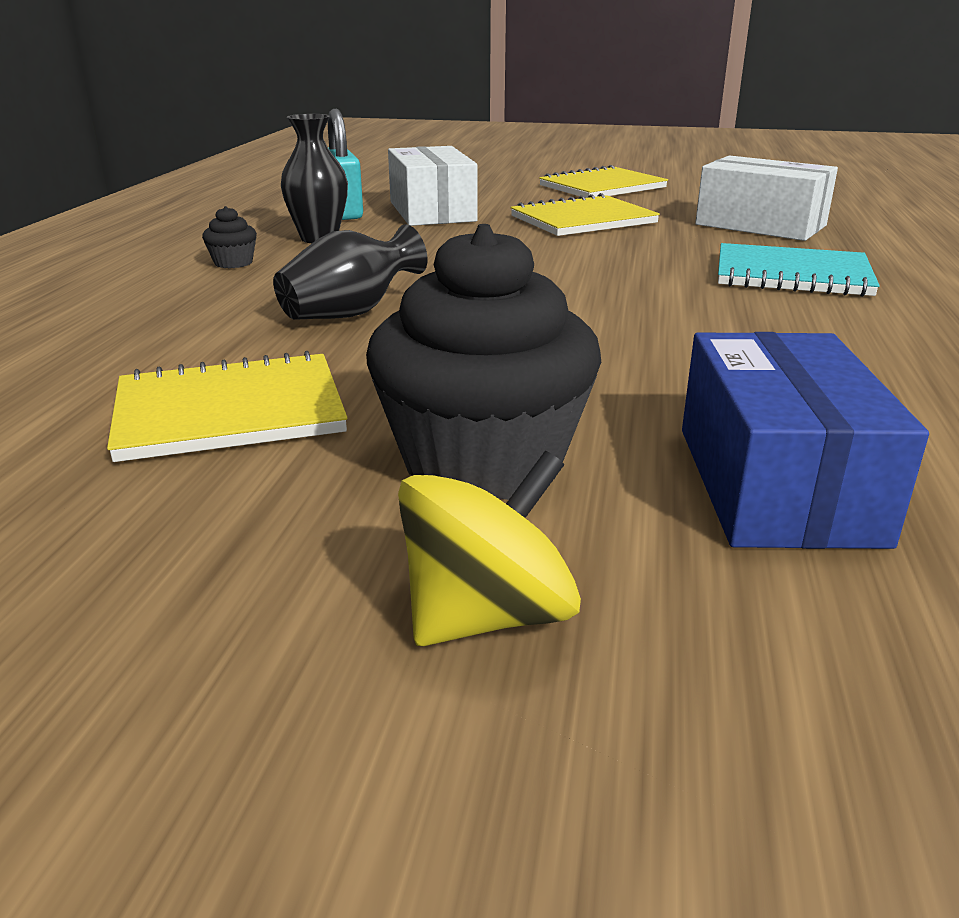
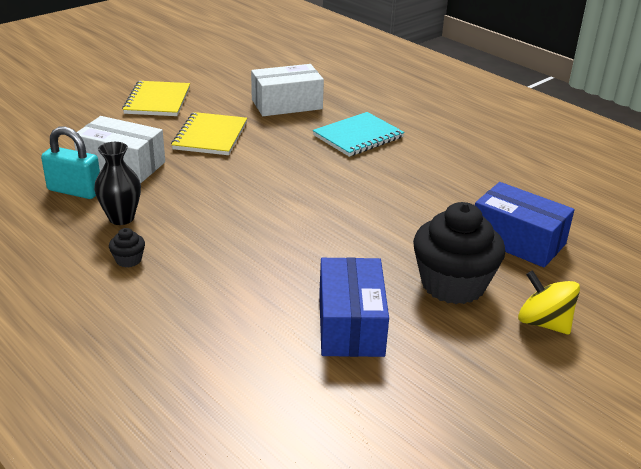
camera: 55 degrees left, 5 degrees up
yellow notebook [107,351,347,462] -> blue box [319,257,389,357]
black vase [273,224,427,320] -> none
yellow spinning top [398,451,581,646] -> yellow spinning top turned 45 degrees counterclockwise [518,270,580,335]

